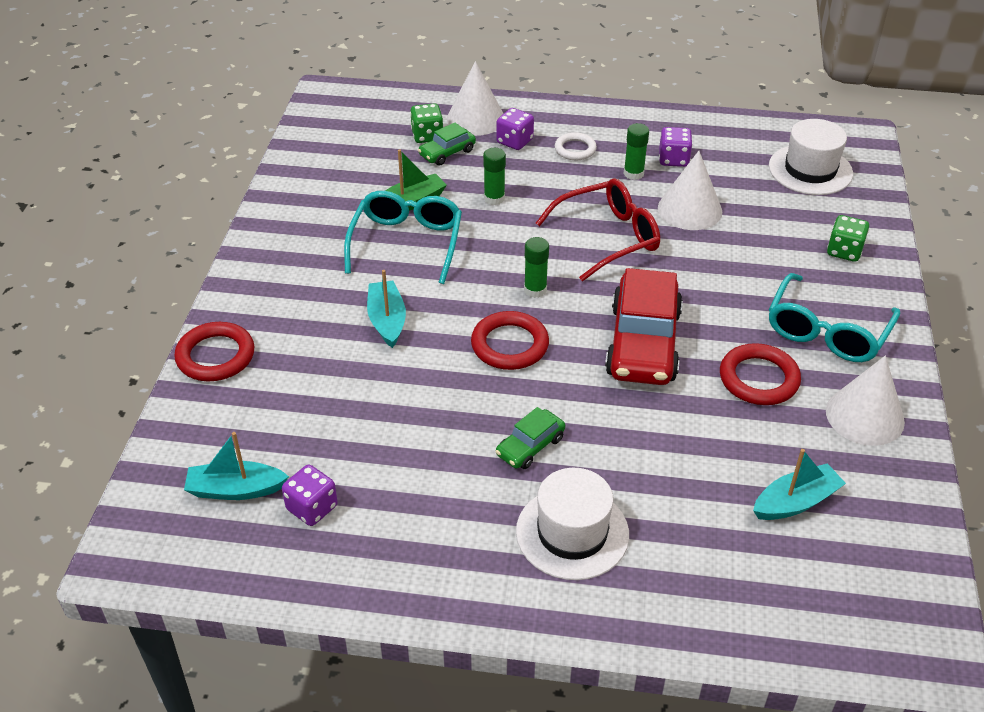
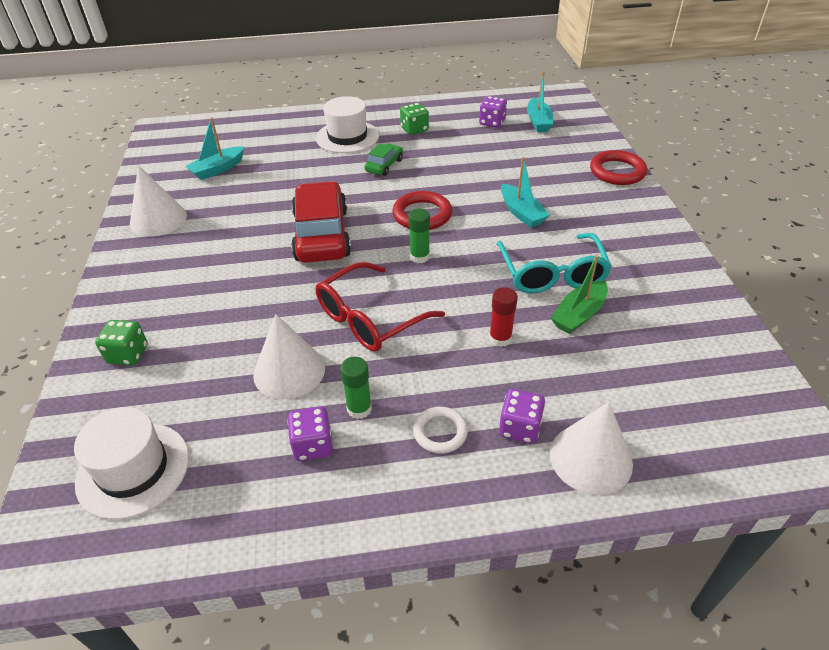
camera: 165 degrees right, 0 degrees up
turquoise boat [184,432,289,500] -> turquoise boat turned 105 degrees clockwise [527,71,553,132]
green dice [410,103,443,143] -> green dice moved to [400,103,429,135]
green car [418,122,476,166] -> none
green glue stick [483,148,506,205] -> red glue stick [489,287,518,347]
red ring [720,343,801,405] -> none
turquoise glasses [769,273,900,362] -> none

